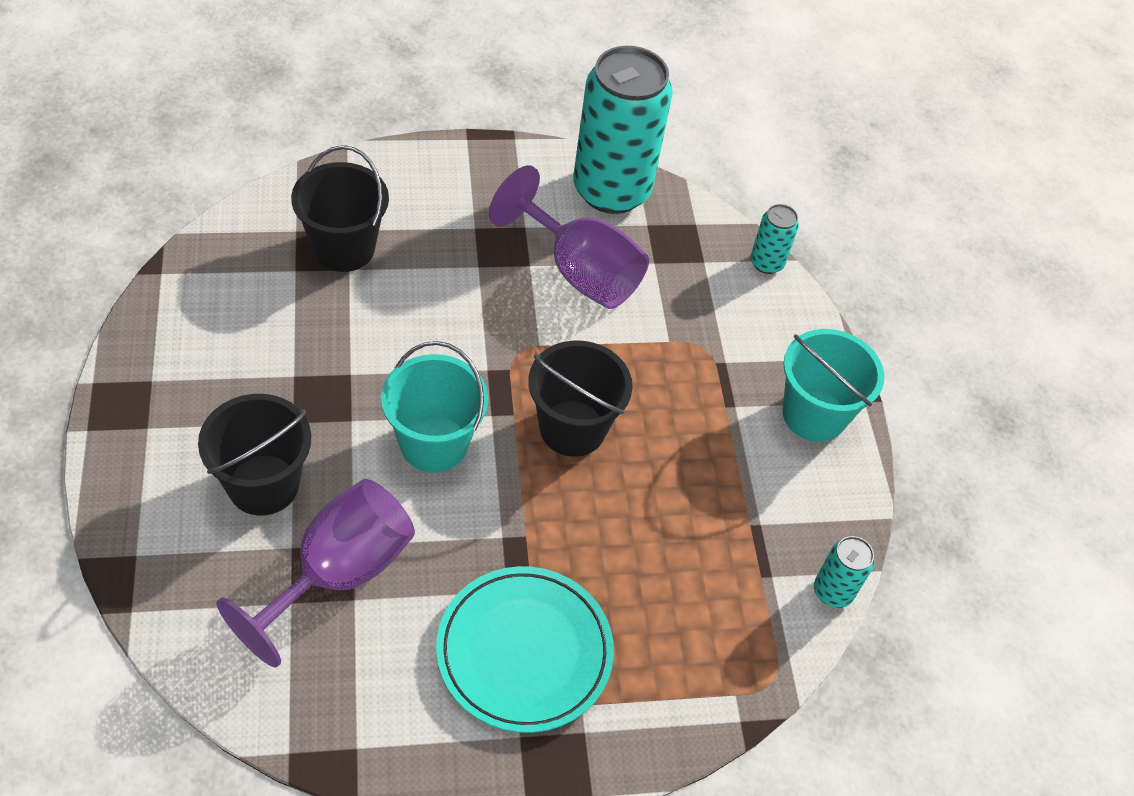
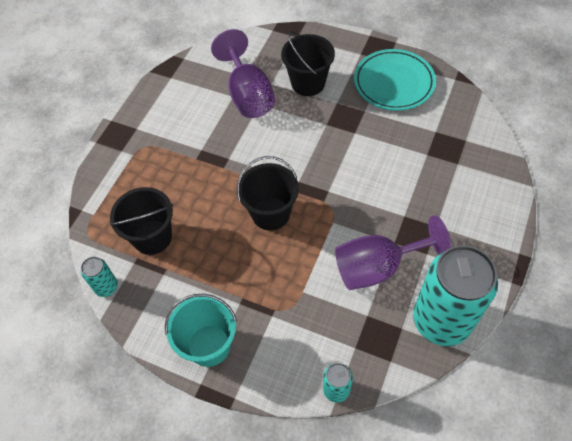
camera: 130 degrees right, 5 degrees up
black bucket [291,145,389,272] -> black bucket moved to [110,187,173,255]
turquoise bucket [381,341,488,473] -> none
turquoise plate [436,566,614,733] -> turquoise plate moved to [354,49,436,111]

